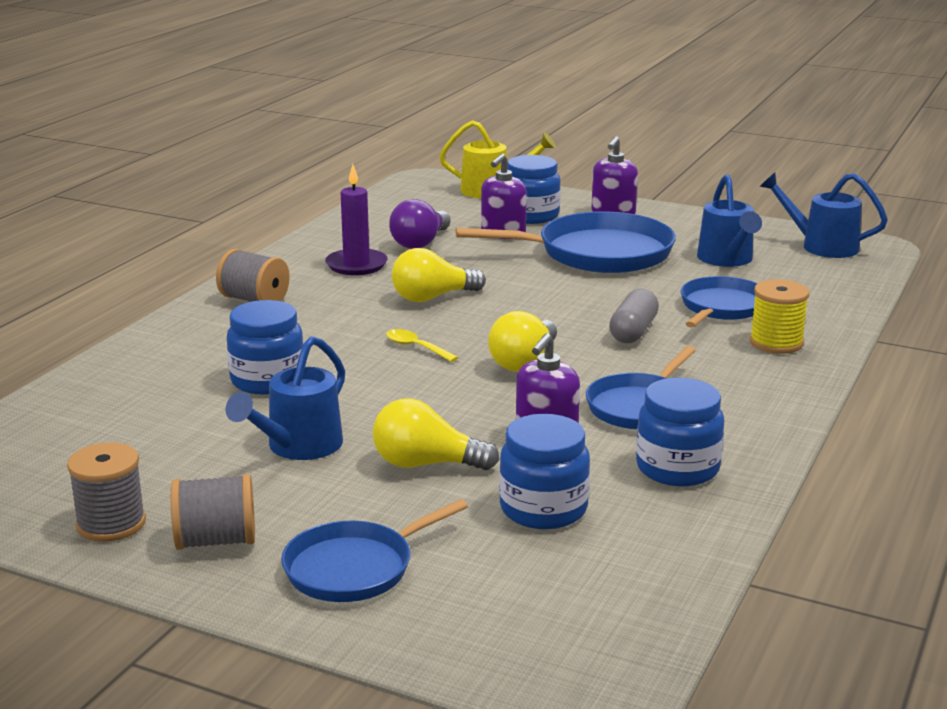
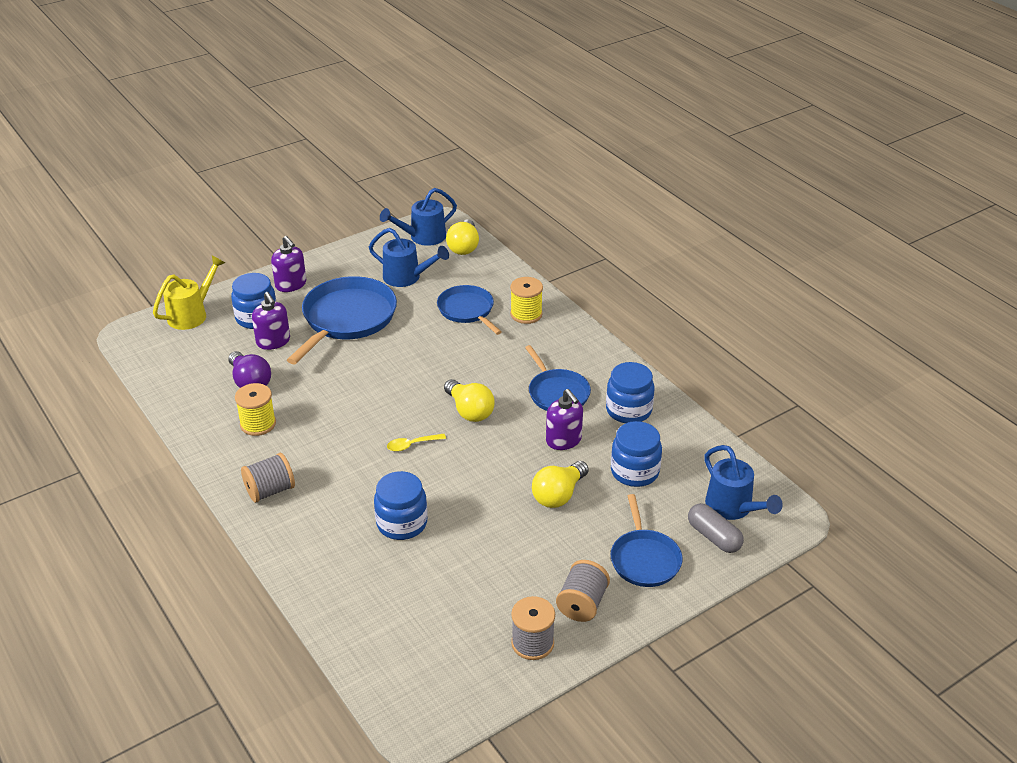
camera: 60 degrees left, 15 degrees up
blue watering can [226,336,345,460] -> blue watering can moved to [704,445,783,520]
purple candle [325,164,388,275] -> yellow spool [235,383,276,436]
yellow light bulb [392,248,486,302] -> yellow light bulb moved to [446,219,479,255]
grey capsule [609,289,659,343] -> grey capsule moved to [688,503,744,553]

